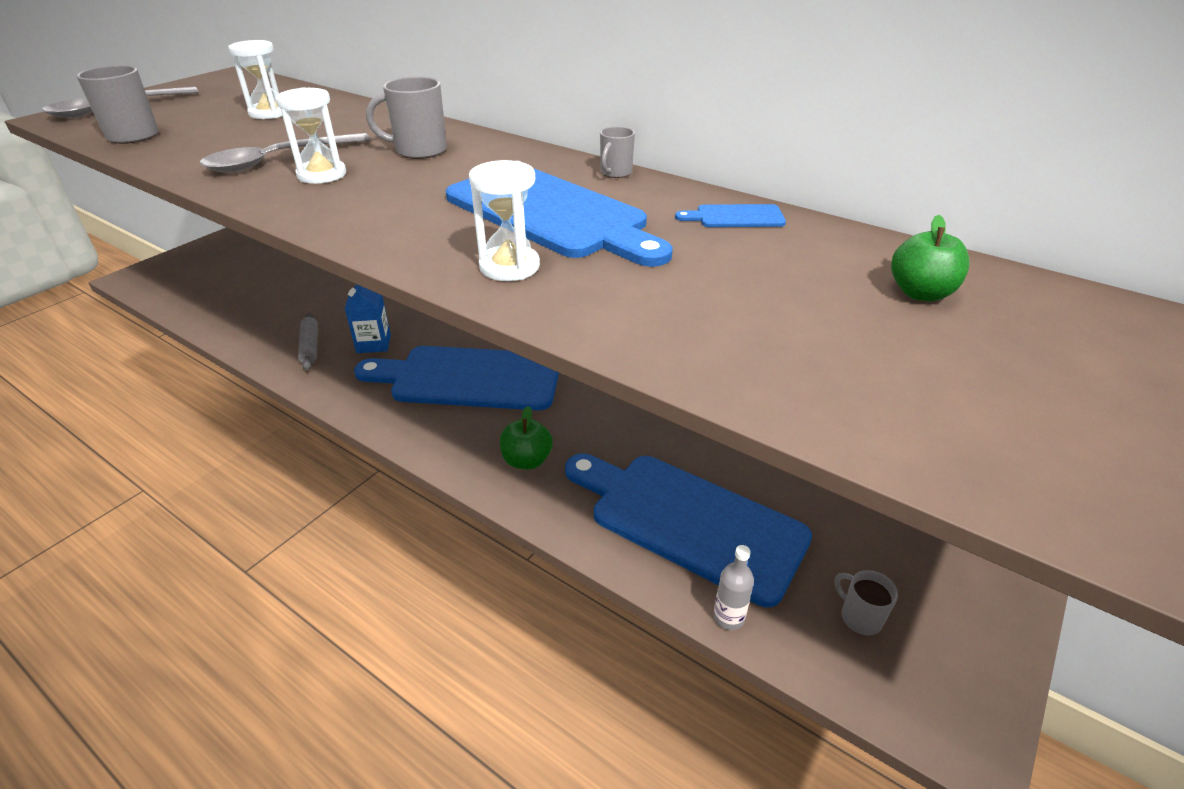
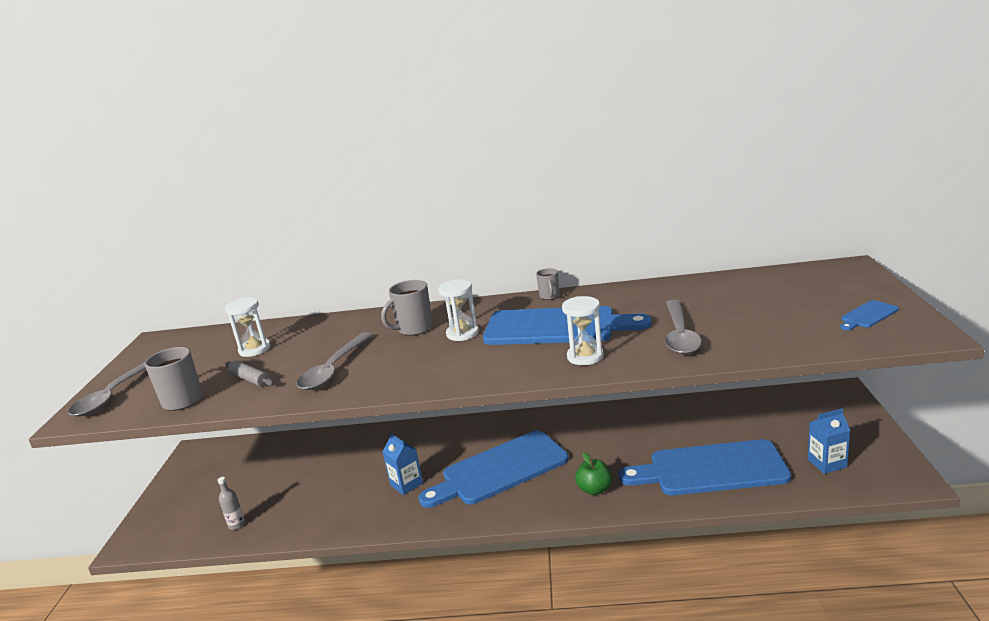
camera: 30 degrees left, 15 degrees down
white hourglass [275,87,346,184] -> white hourglass moved to [438,279,479,341]
grey rolling pin [298,313,318,370] -> grey rolling pin moved to [225,360,274,387]
blue cutting board [675,204,786,227] -> blue cutting board moved to [840,300,899,331]
grey bottle [713,545,754,630] -> grey bottle moved to [217,477,245,530]
grey mug [834,570,898,636] -> blue carton [808,408,850,474]
green apple [891,215,970,301] -> none
none -> grey spoon [665,300,702,354]

